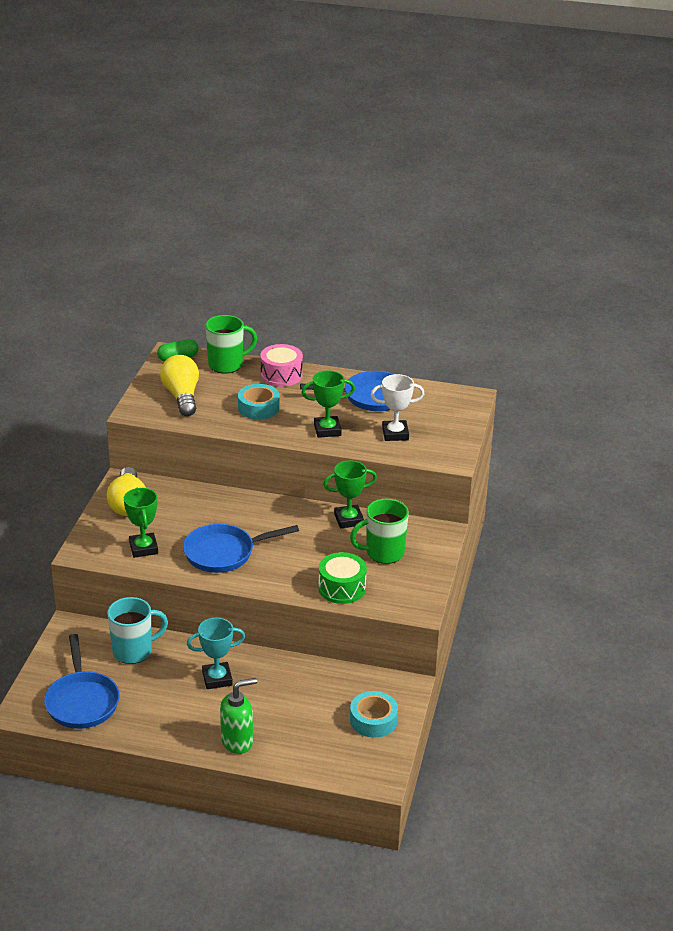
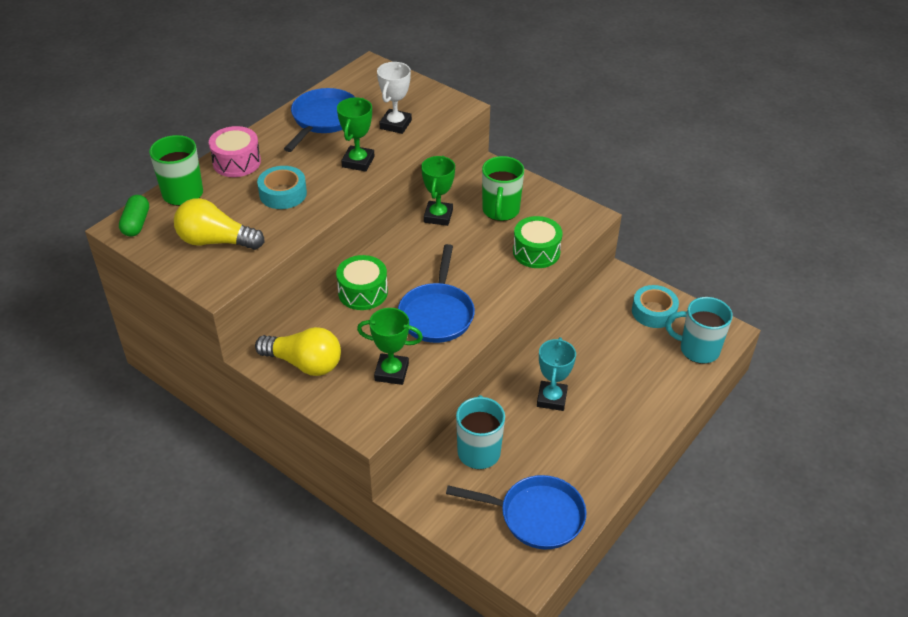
camera: 65 degrees left, 10 degrees up
green soap dispenser [220,678,257,754] -> none
none -> green drum [336,255,388,310]
none -> turquoise mug [665,297,733,364]

